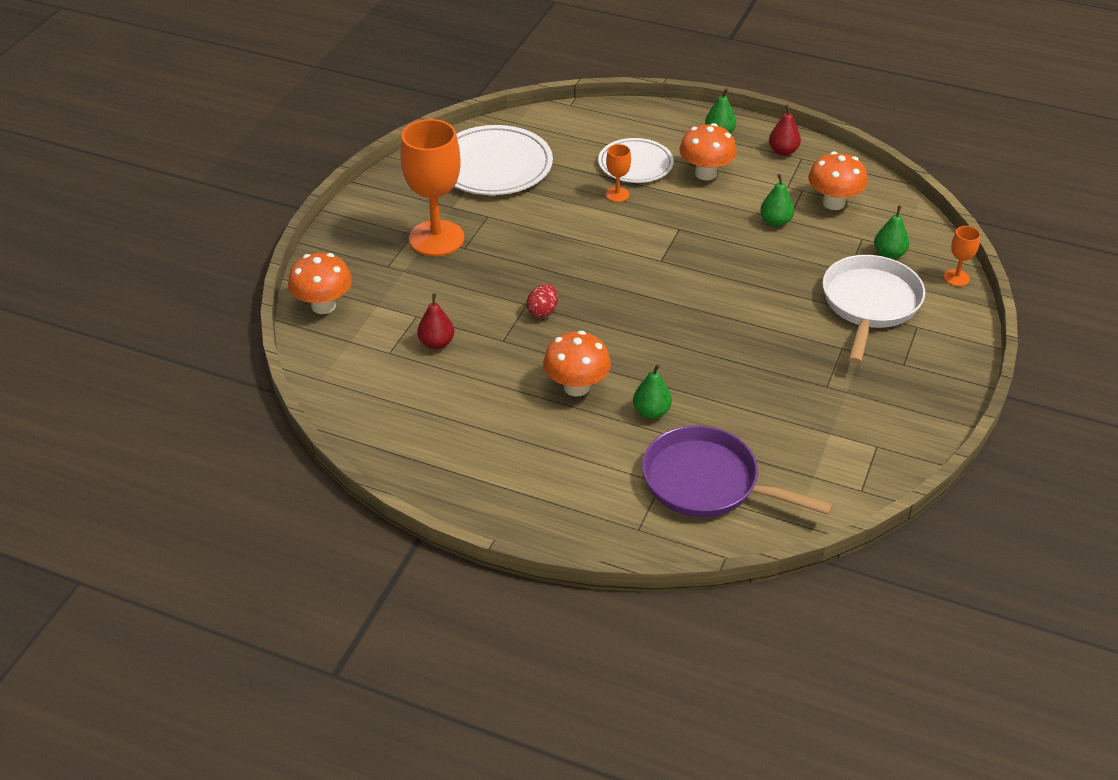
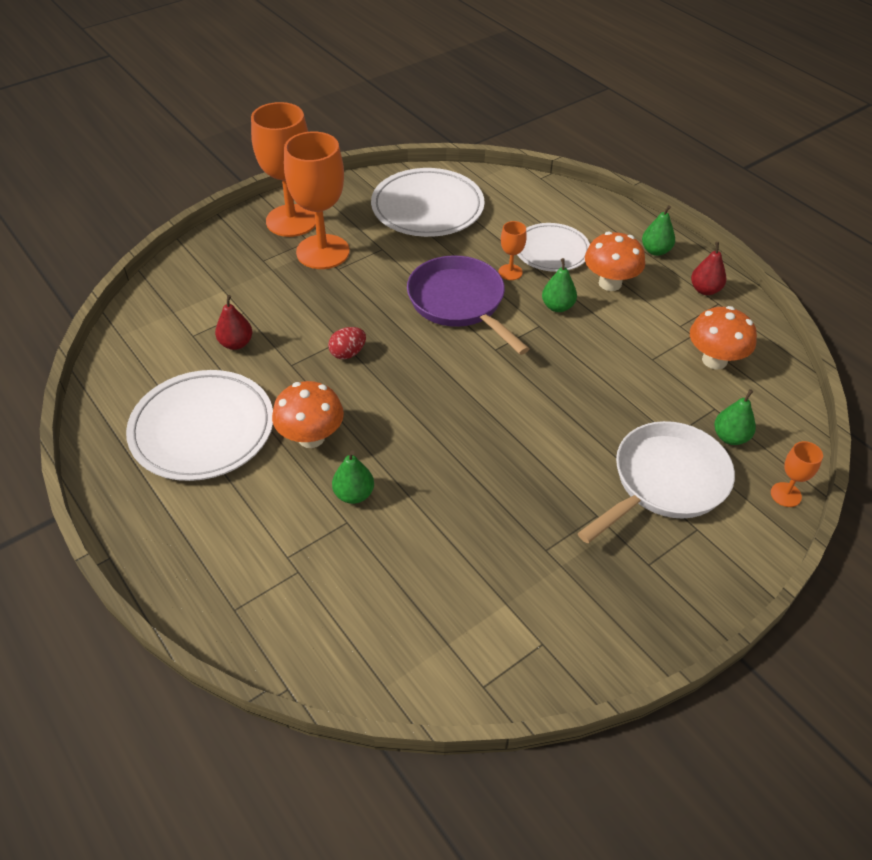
camera: 30 degrees right, 5 degrees up
orange mushroom [288,253,352,314] -> none
purple pan [642,425,833,517] -> purple pan moved to [407,255,529,355]
green pear [760,174,794,227] -> green pear moved to [542,258,577,312]
none -> white plate [126,370,273,481]
none -> orange goblet [251,102,316,237]

